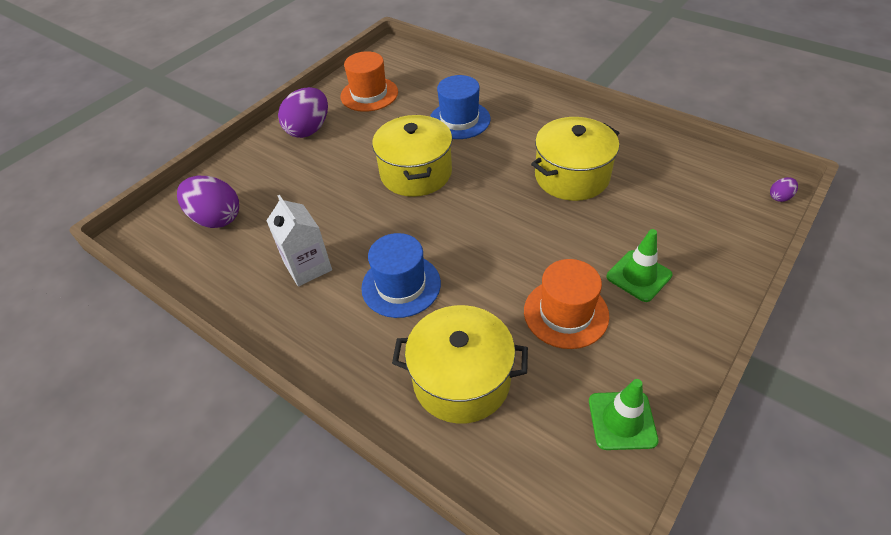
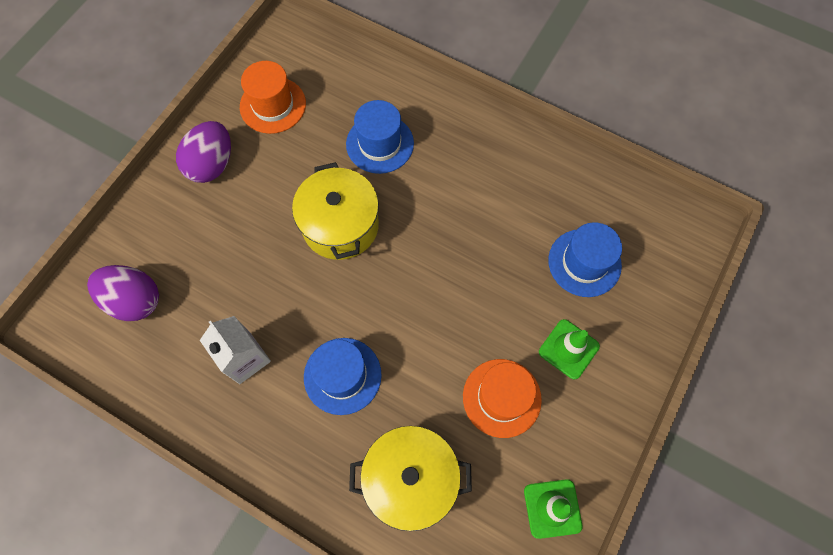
camera: 10 degrees left, 20 degrees up
yellow pot [531,117,619,201] -> none
purple egg [770,177,798,202] -> none
none -> blue hat [548,222,622,297]

